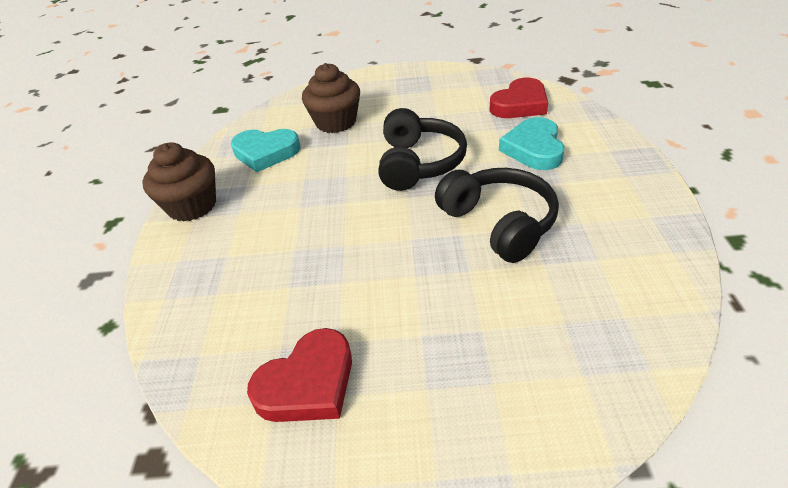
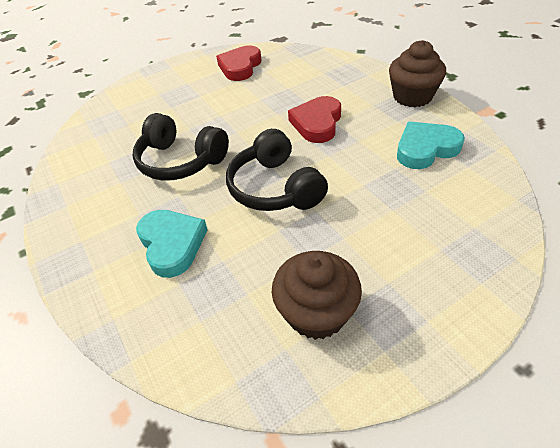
camera: 150 degrees right, 5 degrees up
brown cupcake [302,63,360,133] -> brown cupcake moved to [272,251,362,340]
red heart [489,78,548,118] -> red heart moved to [288,96,341,143]

